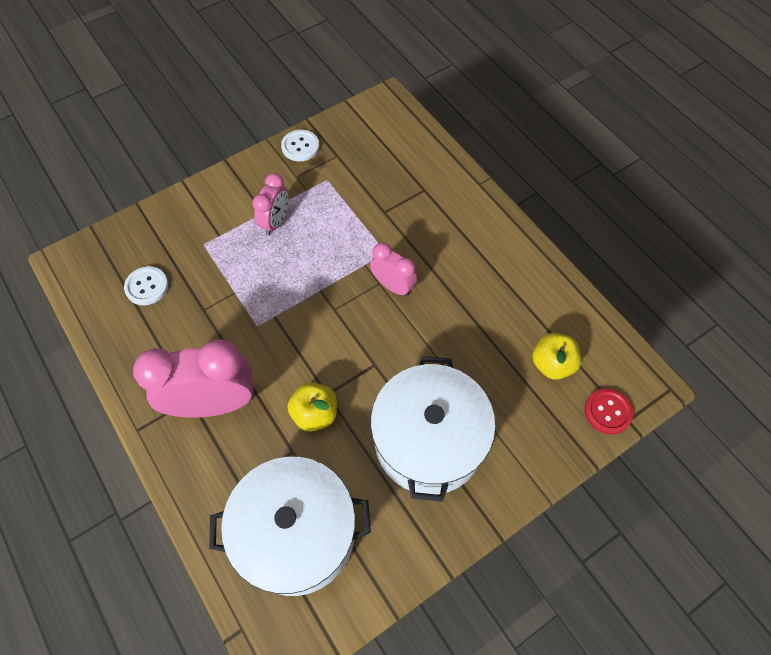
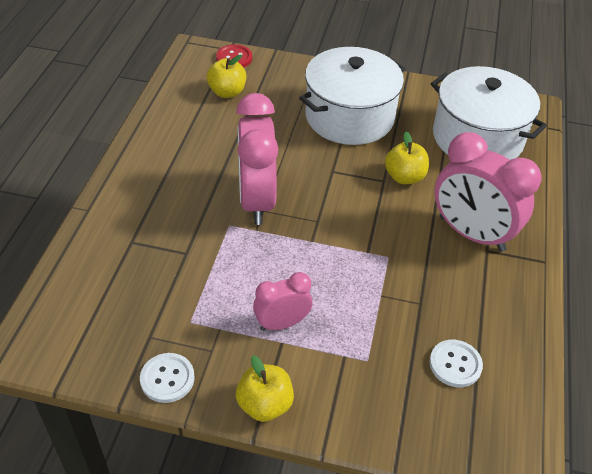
camera: 135 degrees left, 15 degrees down
pink clock [370,242,417,297] -> pink clock [236,93,278,225], size x1.83
none -> yellow apple [236,355,294,422]

